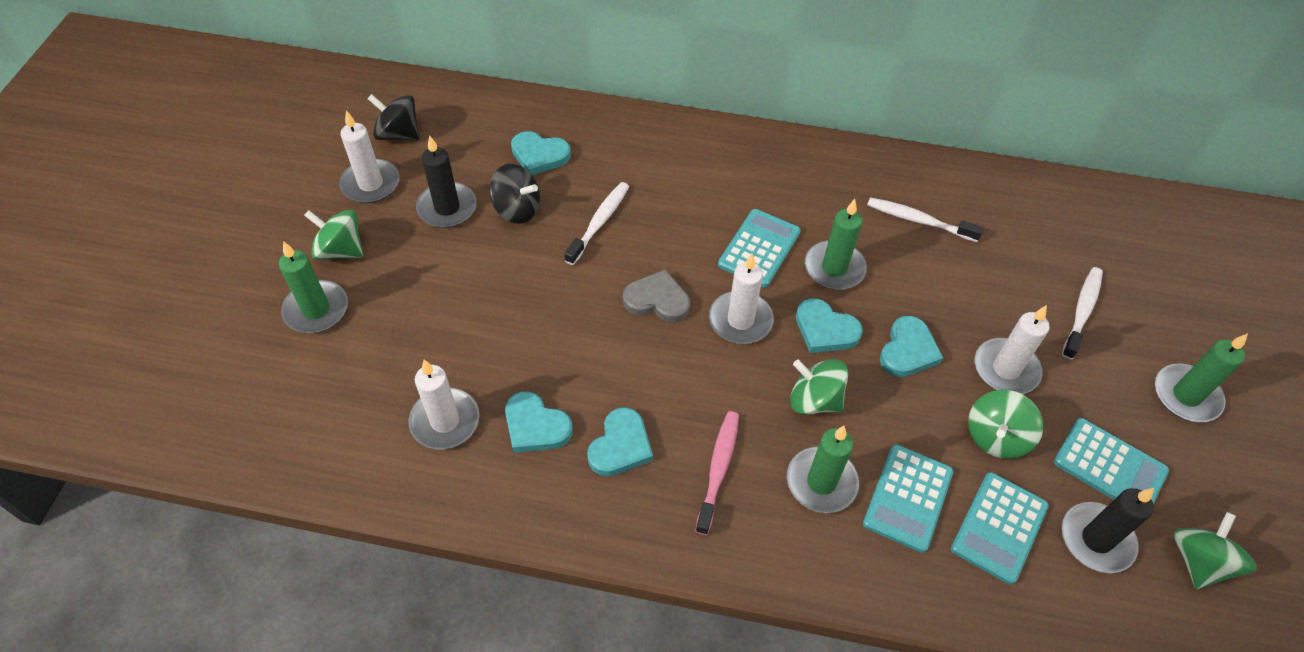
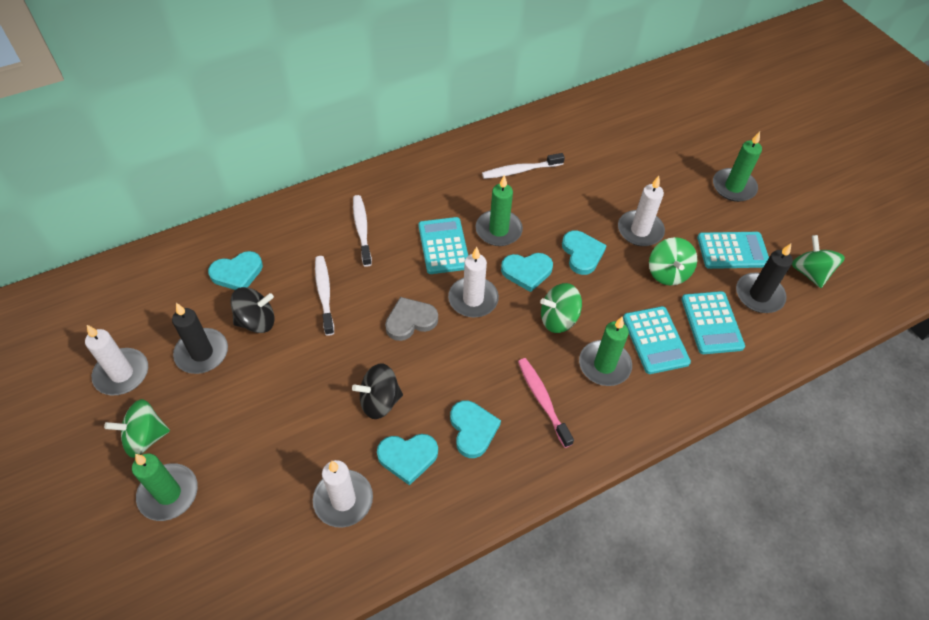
camera: 40 degrees left, 0 degrees up
black spinning top [367,94,420,141] -> black spinning top moved to [352,364,403,419]
white toothbrush [1062,267,1103,360] -> white toothbrush moved to [353,195,372,267]

